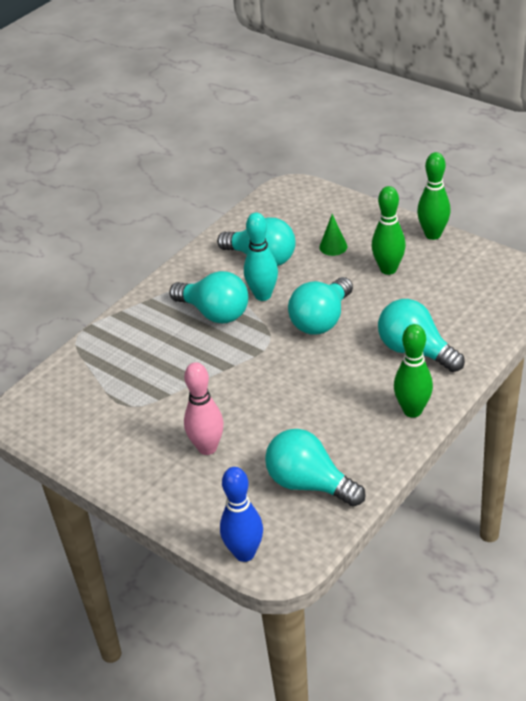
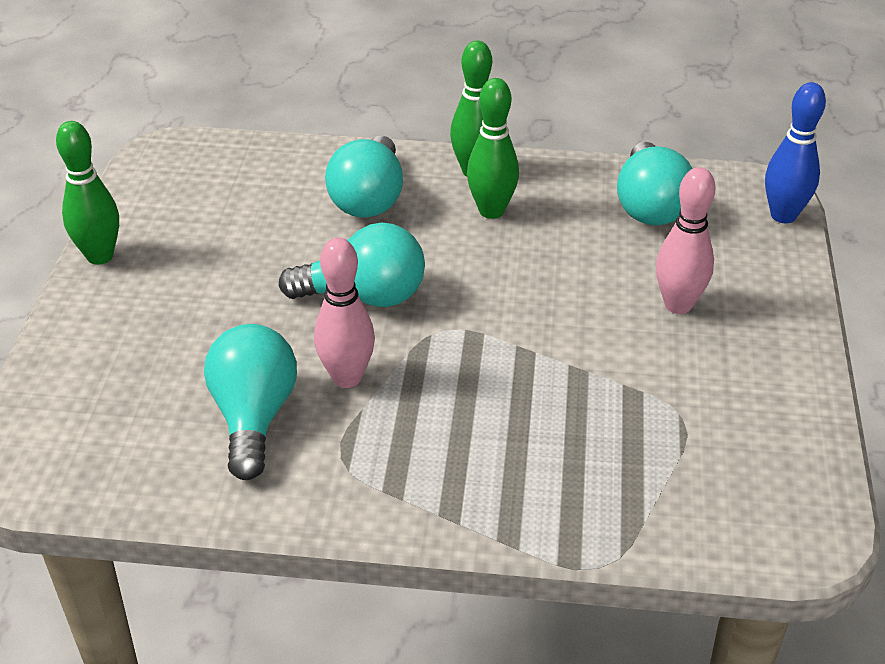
camera: 125 degrees left, 0 degrees up
turquoise light bulb [170,271,248,323] -> none
turquoise bowling pin [244,213,278,301] -> pink bowling pin [314,237,375,388]
green cone [319,214,347,256] -> none
green bowling pin [371,186,406,275] -> green bowling pin moved to [467,78,519,219]

